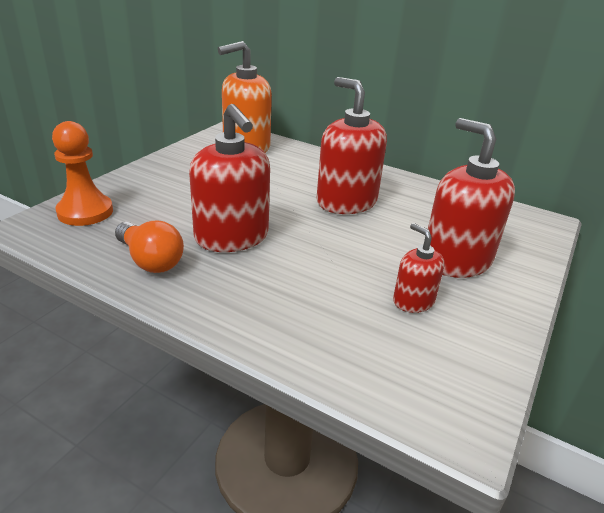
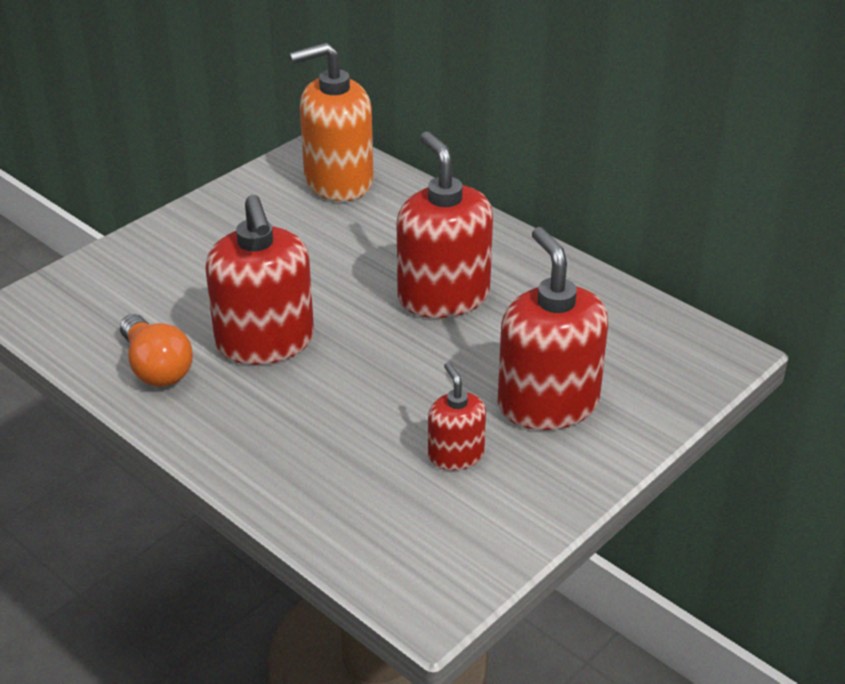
camera: 15 degrees right, 5 degrees up
orange pawn [52,121,113,226] -> none

